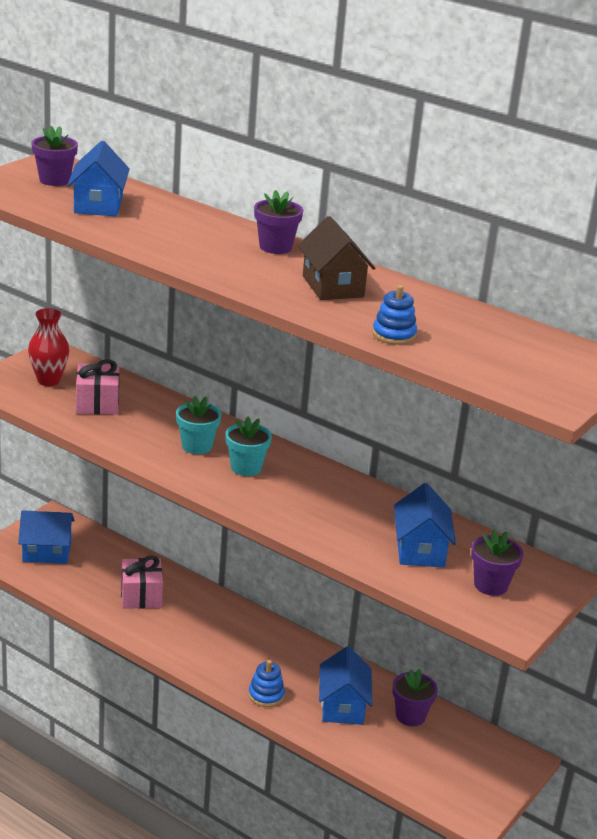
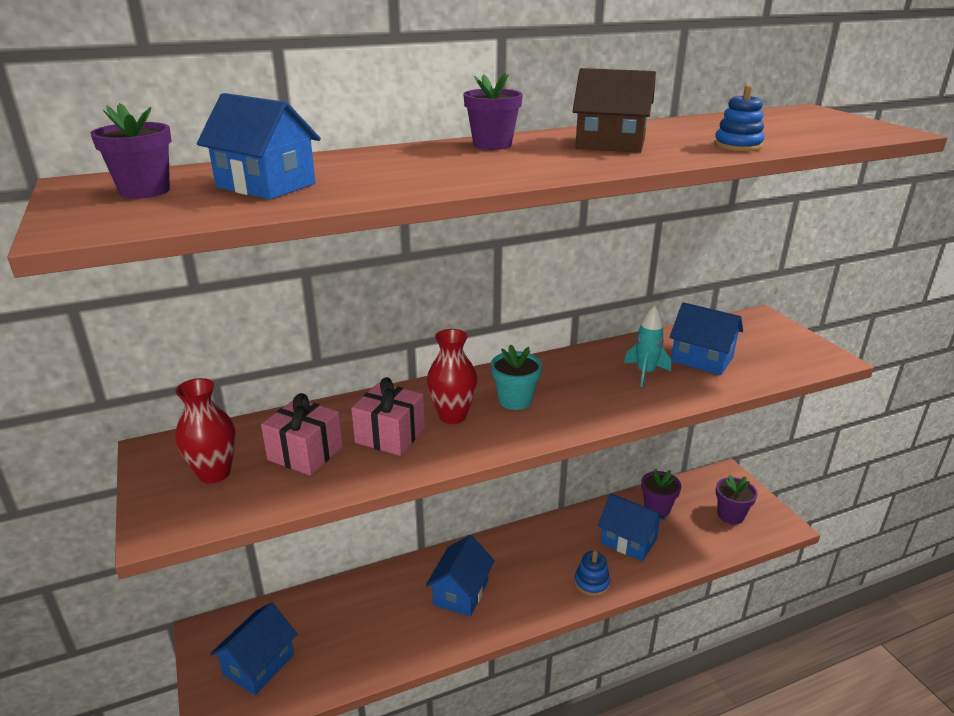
camera: 55 degrees left, 0 degrees up
pink gift [121,556,163,609] -> pink gift moved to [351,377,425,456]
turquoise flower pot [176,396,222,454] -> red vase [427,329,477,424]
purple flower pot [471,529,523,596] -> purple flower pot moved to [716,474,758,524]
none -> blue house [426,535,495,617]
none -> turquoise rocket [624,305,671,387]

